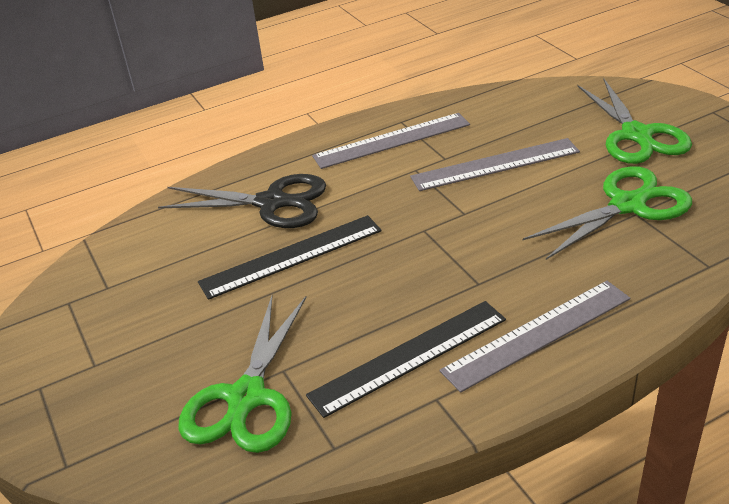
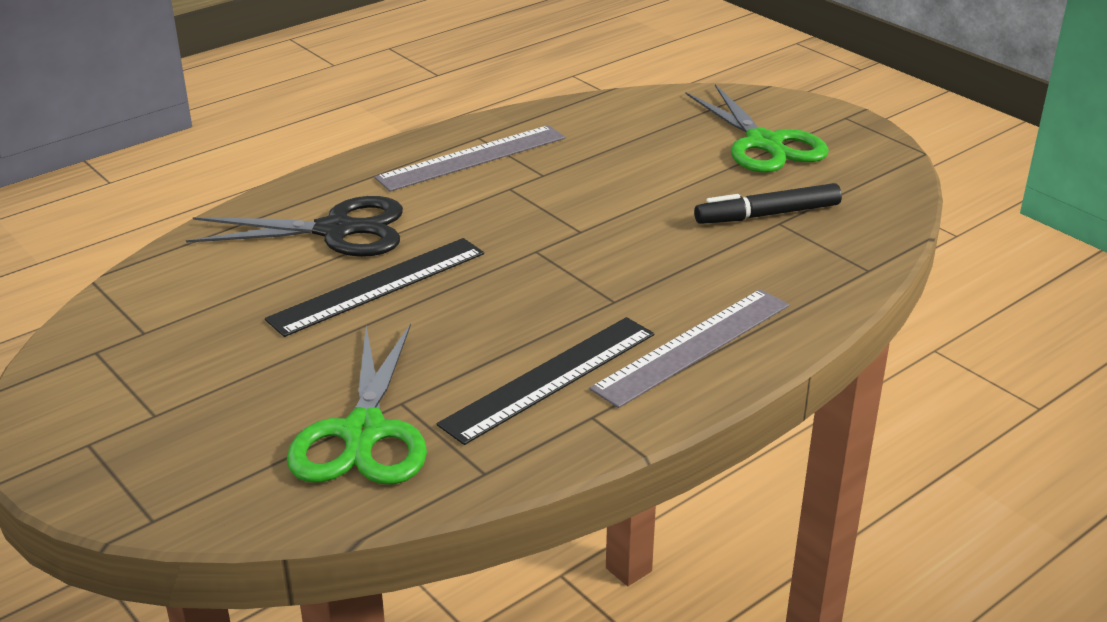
camera: 15 degrees left, 5 degrees down
grey ruler [410,138,580,191] -> none
green scissors [523,166,692,260] -> black marker [694,183,842,224]

